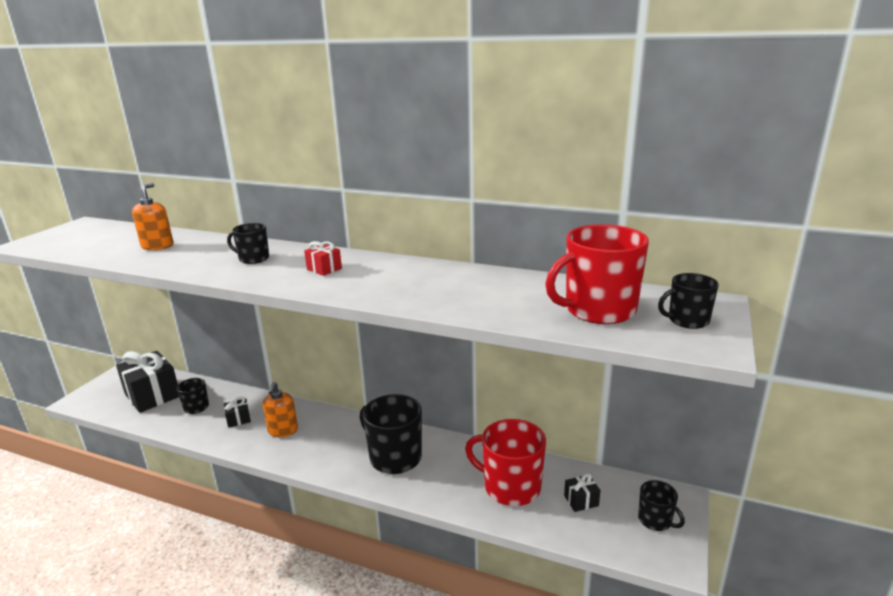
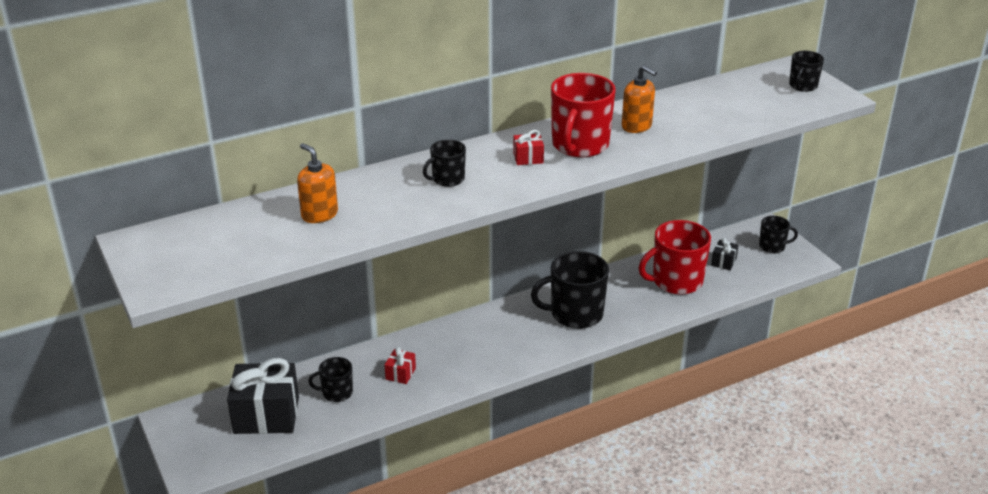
camera: 50 degrees left, 10 degrees up
black gift [224,396,251,428] -> red gift [385,347,416,384]
orange soap dispenser [263,382,298,437] -> orange soap dispenser moved to [622,65,657,133]
red mug [545,224,649,324] -> red mug moved to [551,73,616,157]

